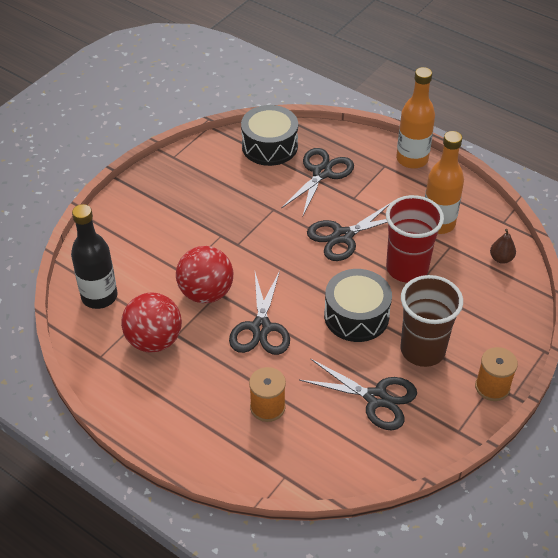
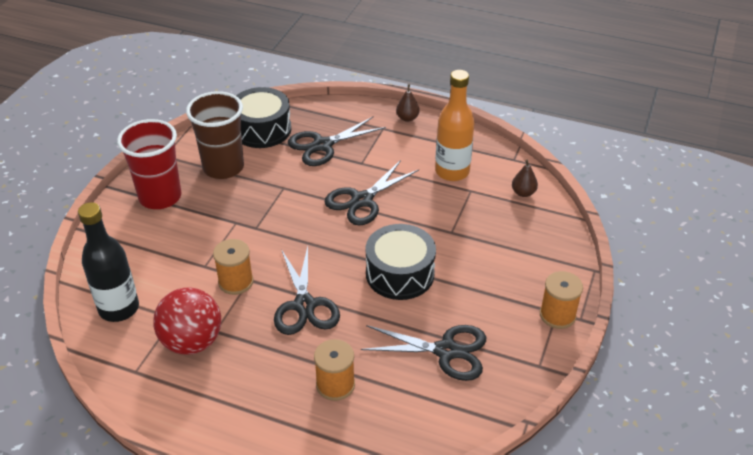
camera: 15 degrees left, 5 degrees down
red ball [176,246,233,303] -> orange spool [213,239,254,295]
black scissors [281,148,354,218] -> black scissors turned 135 degrees counterclockwise [288,116,386,166]
red cup [386,195,444,283] -> red cup moved to [117,119,182,209]
orange bottle [396,67,435,169] -> brown pear [396,84,420,122]
brown cup [401,275,463,367] -> brown cup moved to [186,91,244,179]

